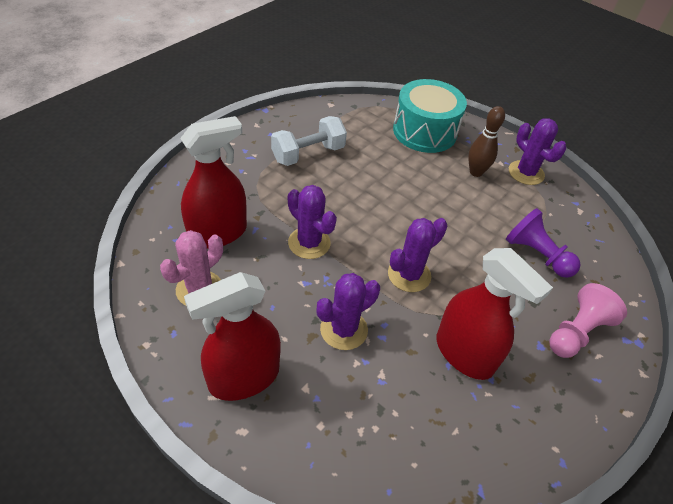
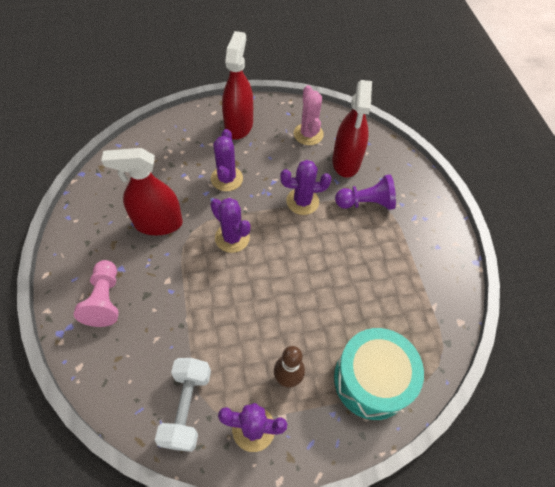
camera: 130 degrees right, 10 degrees up
white dumbbell [271,116,347,166] -> white dumbbell moved to [155,358,211,452]
purple cactus [388,218,448,292] -> purple cactus turned 45 degrees counterclockwise [210,198,251,253]
purple pawn [506,208,581,278] -> purple pawn moved to [335,175,396,210]

